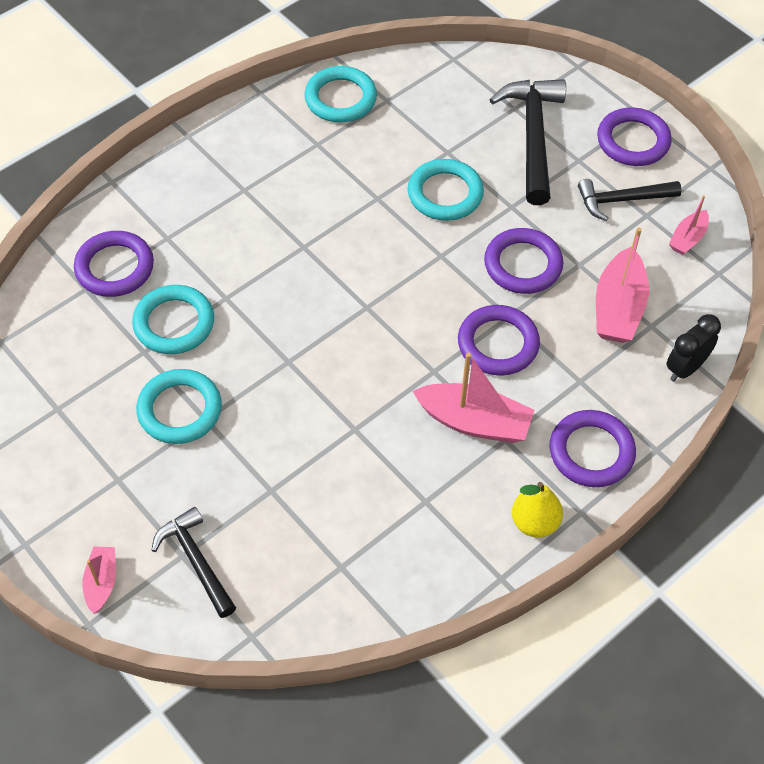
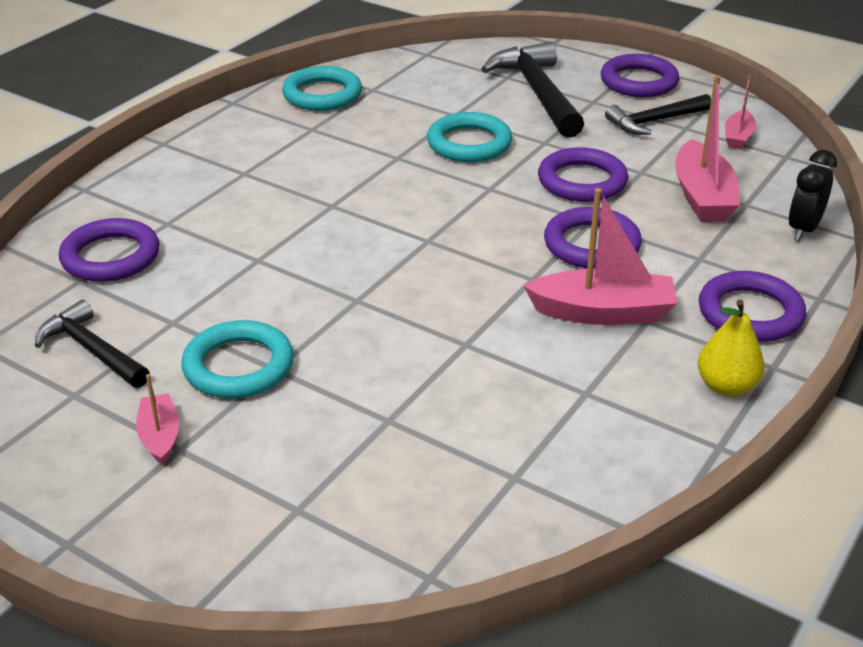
camera: 15 degrees left, 20 degrees down
pink boat [82,546,116,614] -> pink boat moved to [136,374,179,465]
turquoise ring [132,285,214,354] -> none
black hammer [152,507,236,618] -> black hammer moved to [35,300,150,388]

